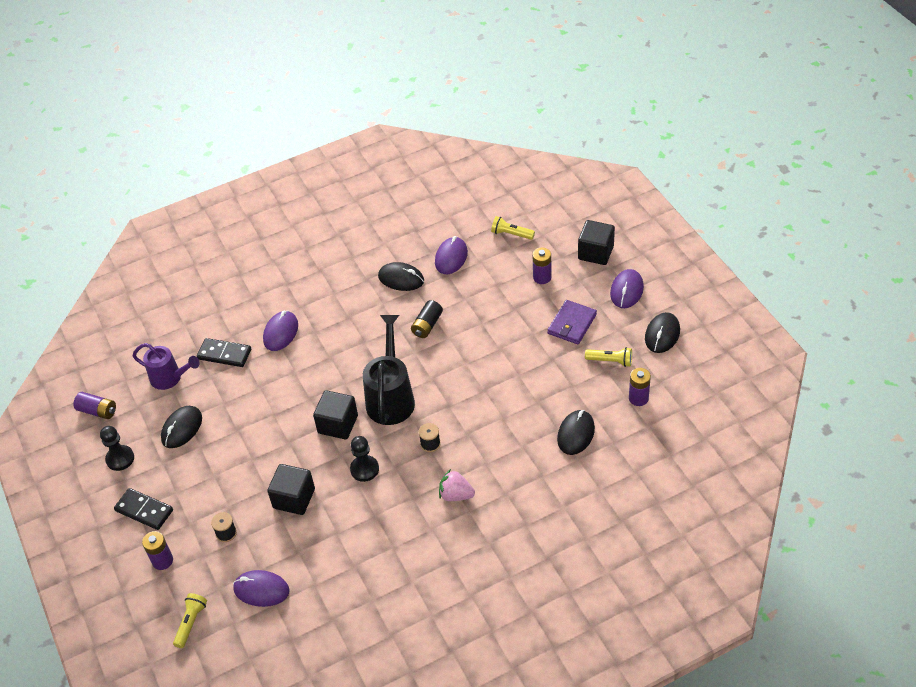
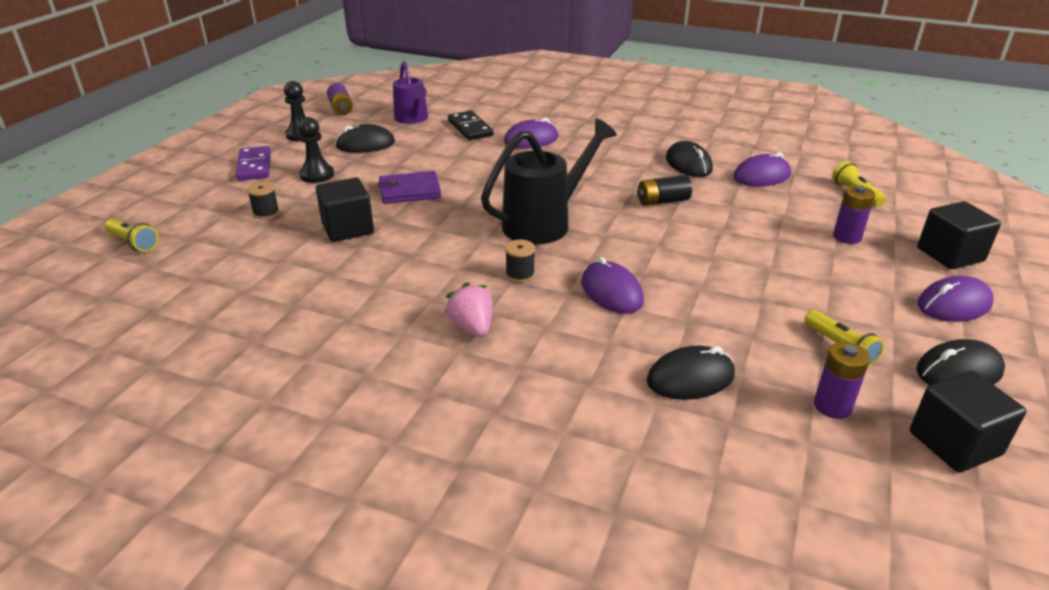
camera: 45 degrees right, 15 degrees down
black domino [114,488,173,530] -> purple domino [236,146,271,181]
purple battery [142,531,173,570] -> none
yellow flashlight [173,593,207,648] -> yellow flashlight turned 60 degrees clockwise [105,219,158,252]
purple mouse [233,570,290,607] -> purple mouse moved to [581,257,644,314]
black cube [313,390,358,439] -> black cube moved to [910,371,1026,473]
black pawn [350,436,379,482] -> black pawn moved to [298,117,334,183]
purple wallet [547,300,597,344] -> purple wallet moved to [378,171,441,204]

